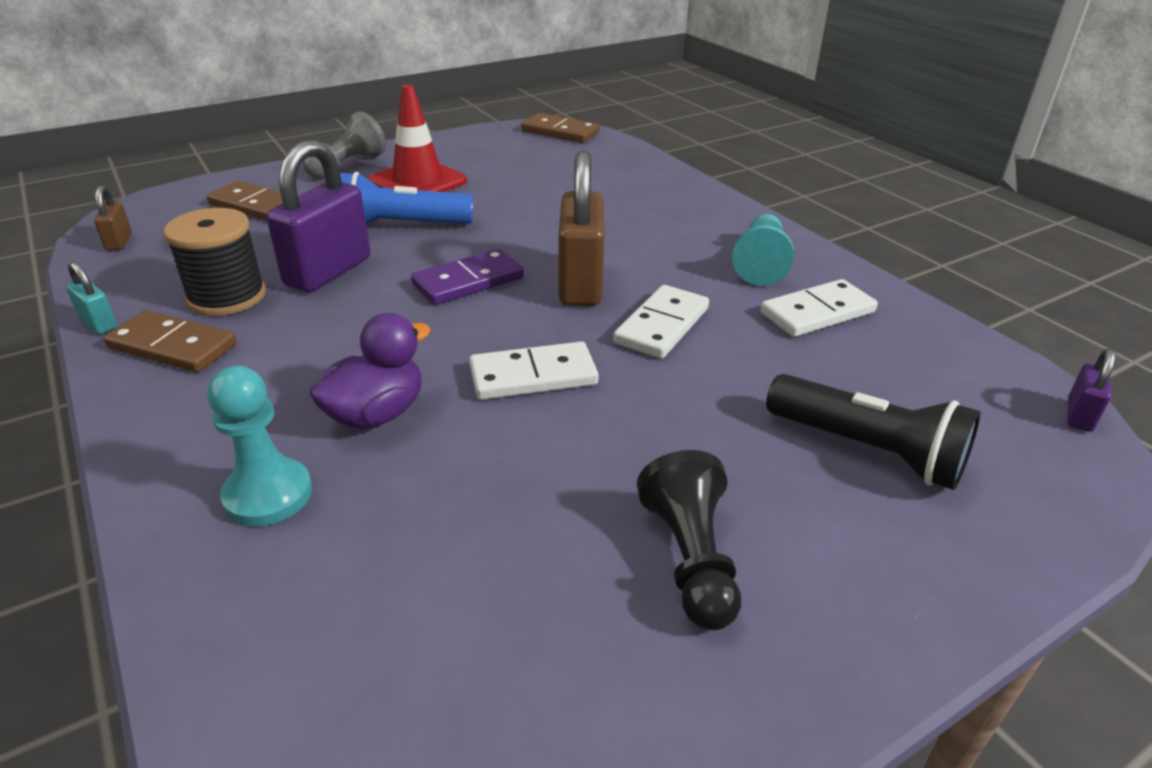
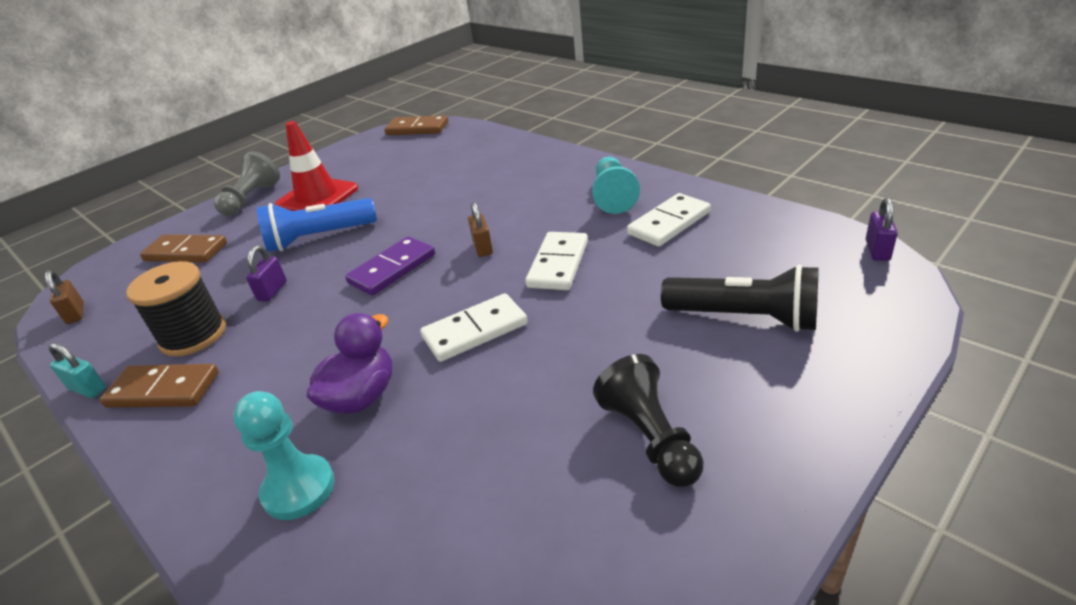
camera: 10 degrees left, 0 degrees up
purple padlock [267,140,370,292] -> purple padlock [246,246,287,302], size x0.46
brown padlock [558,151,604,306] -> brown padlock [468,202,493,257], size x0.46

